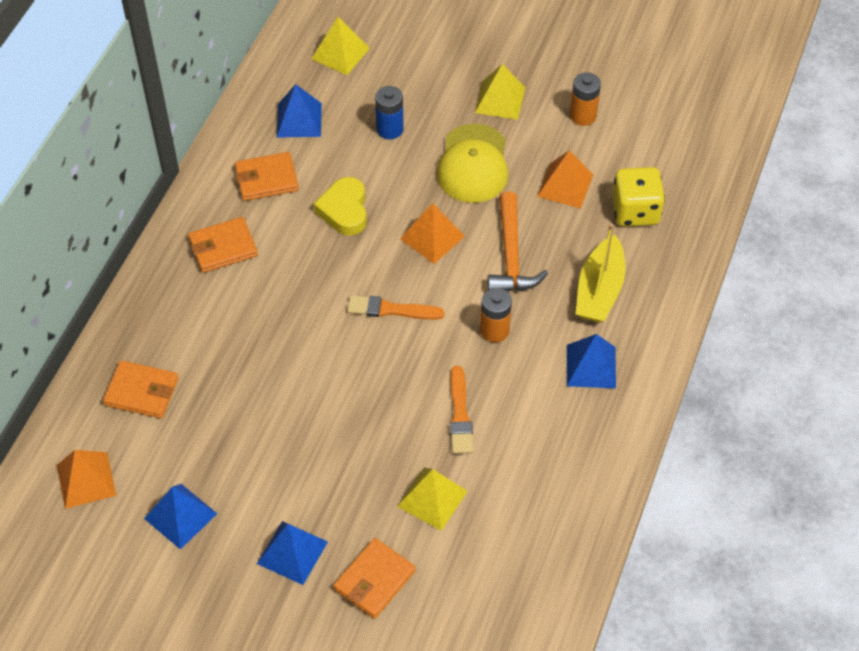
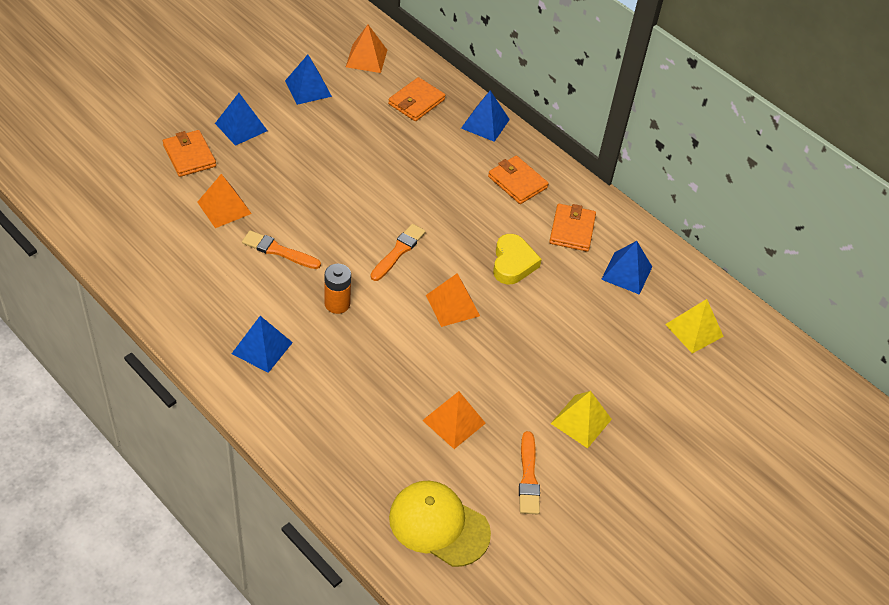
camera: 110 degrees right, 5 degrees down
orange wallet [188,217,258,273] -> orange wallet turned 45 degrees counterclockwise [488,156,549,204]
yellow heart [314,177,367,236] -> yellow heart turned 75 degrees clockwise [493,234,542,284]
blue battery [375,86,404,139] -> none
yellow pyramid [397,468,468,531] -> orange pyramid [197,174,252,228]
yellow cap [437,124,508,203] -> yellow cap moved to [389,481,491,567]
orange hammer [488,192,548,291] -> none
orange battery [570,72,601,126] -> orange brush [519,431,540,514]
yellow boat [576,223,626,322] -> none
yellow dice [612,167,665,226] -> none
none -> blue pyramid [461,90,510,142]

